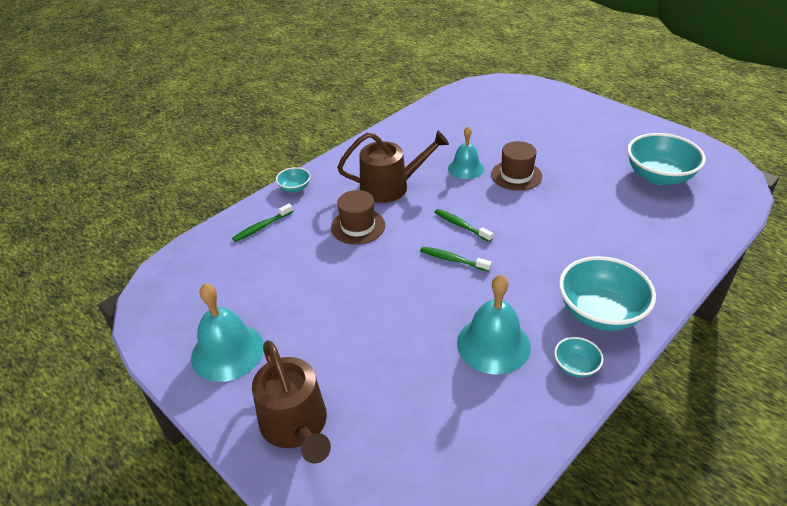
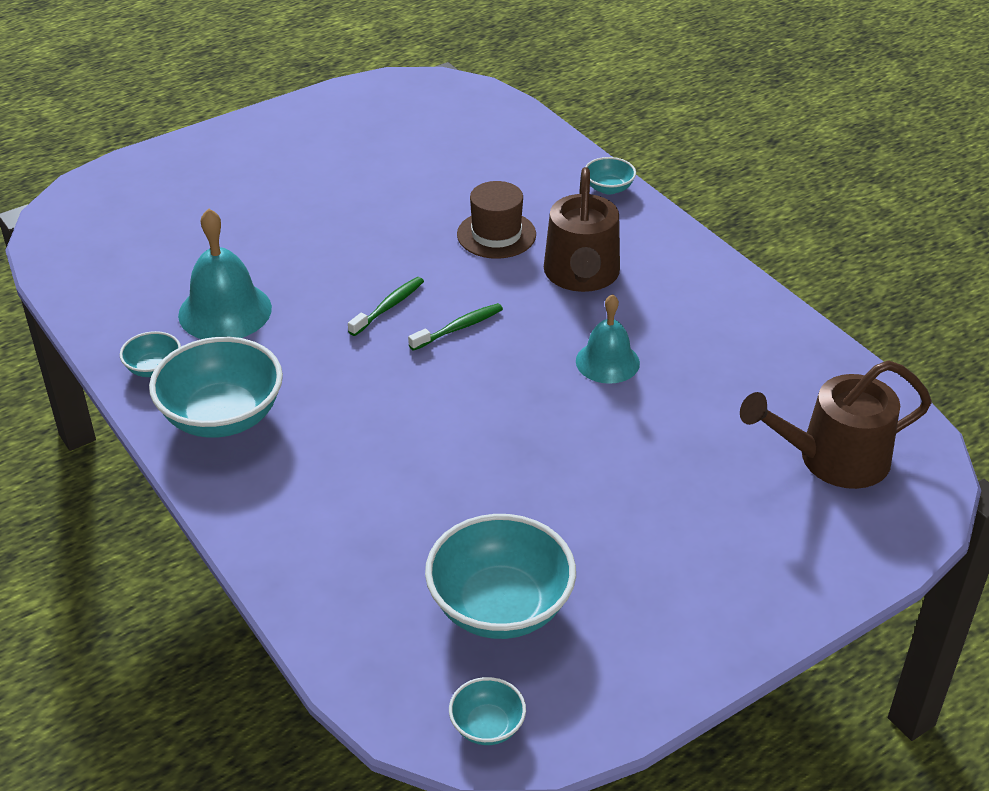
camera: 100 degrees right, 0 degrees up
turquoise bell [191,283,264,382] -> none
green toothbrush [232,204,293,242] -> none
brown watering can [252,340,331,464] -> brown watering can moved to [740,360,932,489]
brown hat [491,141,542,191] -> none
none -> turquoise bowl [449,677,526,745]

